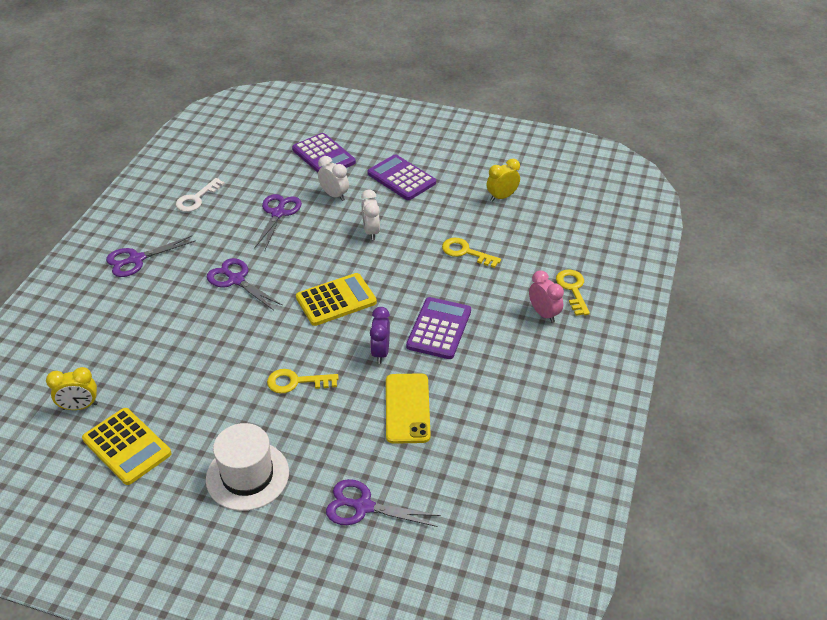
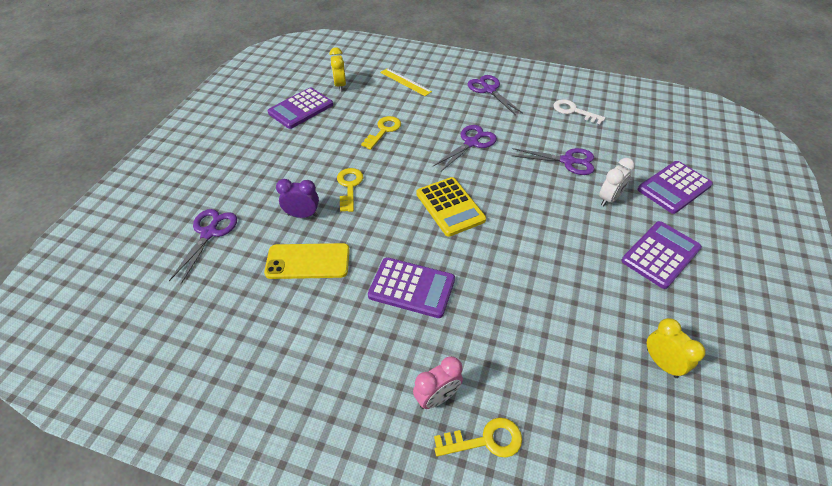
camera: 90 degrees right, 5 degrees up
yellow calculator [82,408,171,485] -> purple calculator [268,88,333,129]
white hat [206,423,289,511] -> none
white clock [361,189,380,240] -> none
purple clock [370,307,390,364] -> purple clock moved to [276,179,319,218]
yellow key [442,238,501,268] -> yellow key moved to [361,116,401,150]
none -> yellow ruler [380,68,432,96]

